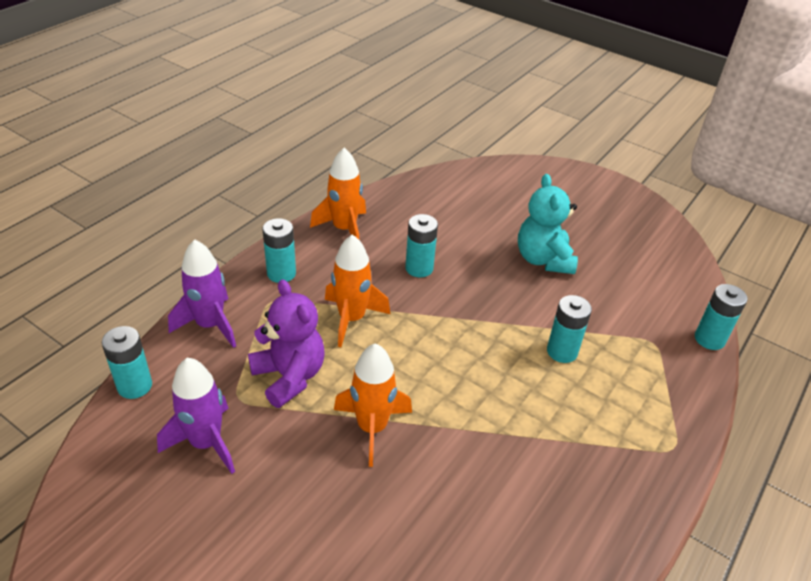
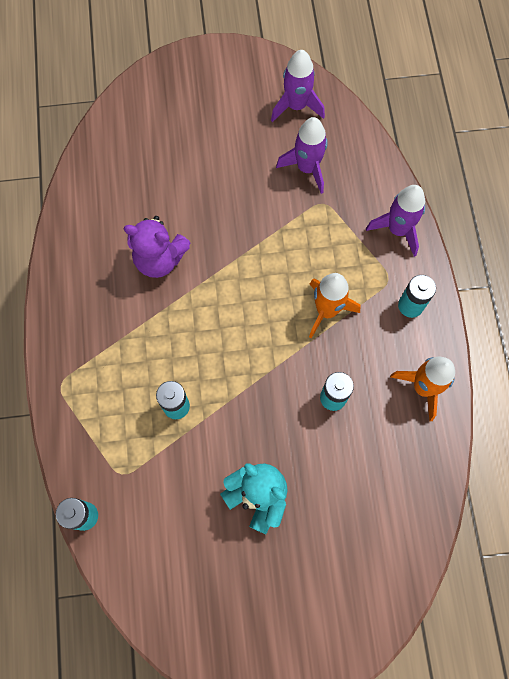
camera: 140 degrees right, 30 degrees up
turquoise battery [102,326,152,399] -> none
purple teddy bear [248,279,325,408] -> purple teddy bear moved to [124,216,190,278]
orange rocket [334,343,412,467] -> none
none -> purple rocket [271,50,325,122]

